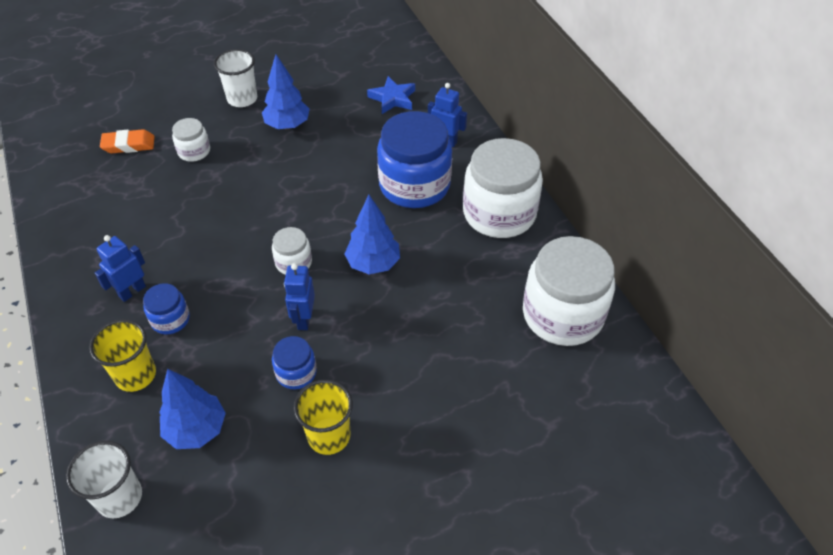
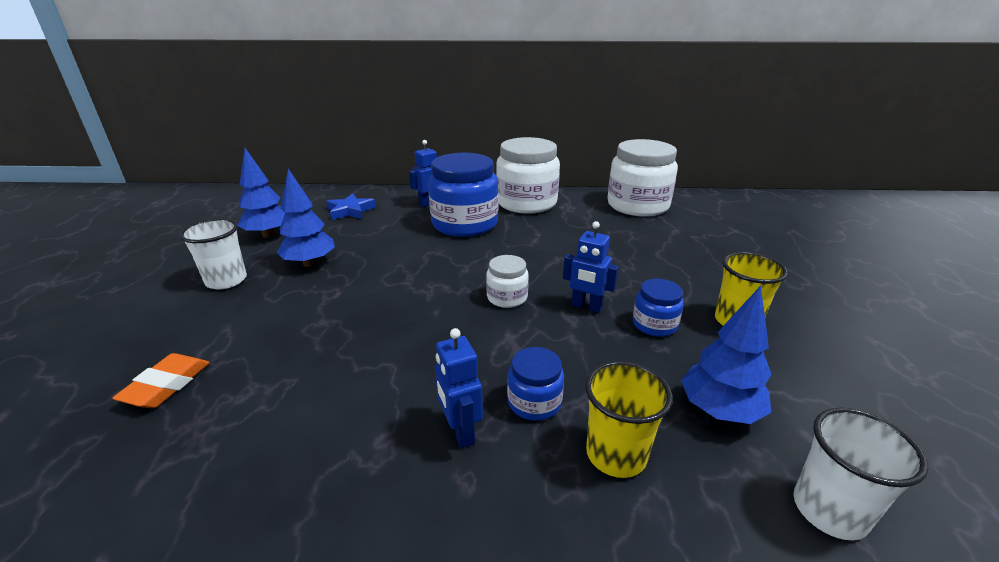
camera: 65 degrees left, 20 degrees down
white jar [172,118,210,162] -> none
blue tree [344,195,400,274] -> blue tree moved to [238,148,285,238]

